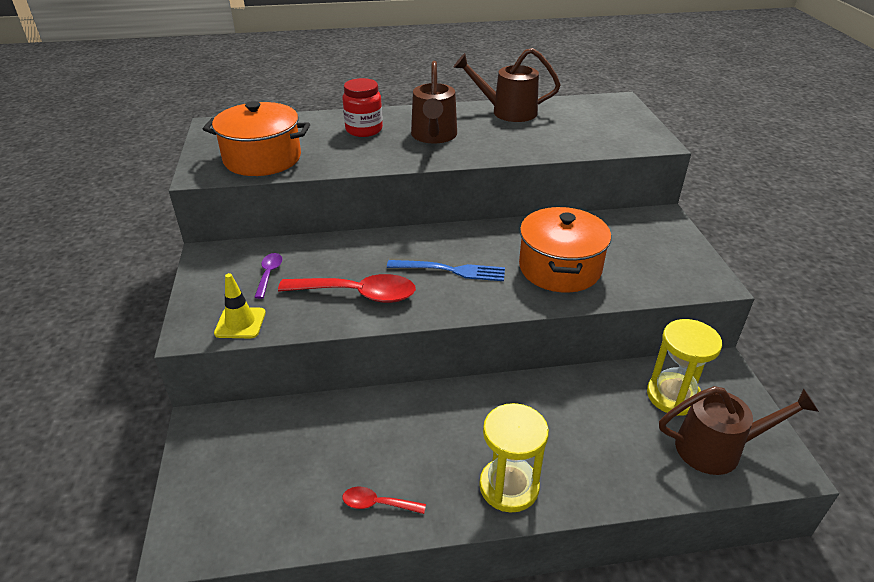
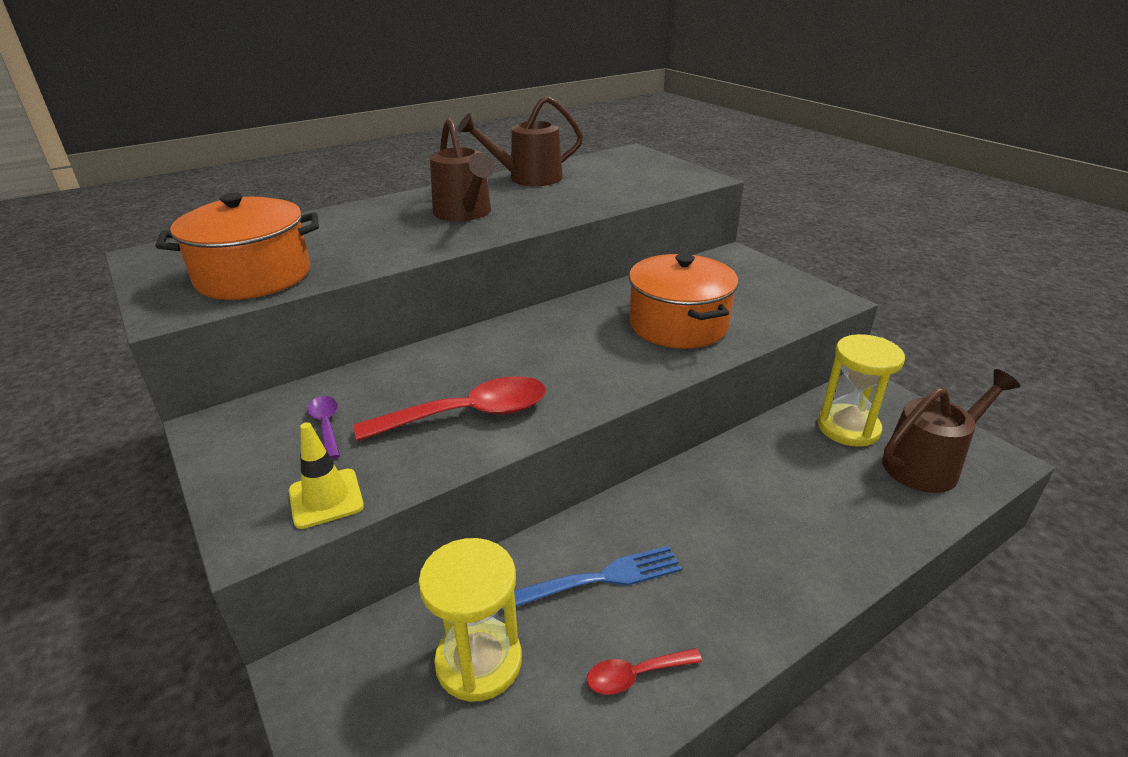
camera: 25 degrees left, 5 degrees down
red jar [343,78,383,137] -> none
blue fork [387,260,505,281] -> blue fork moved to [501,545,682,612]
yellow hourglass [479,403,549,512] -> yellow hourglass moved to [418,538,522,702]

